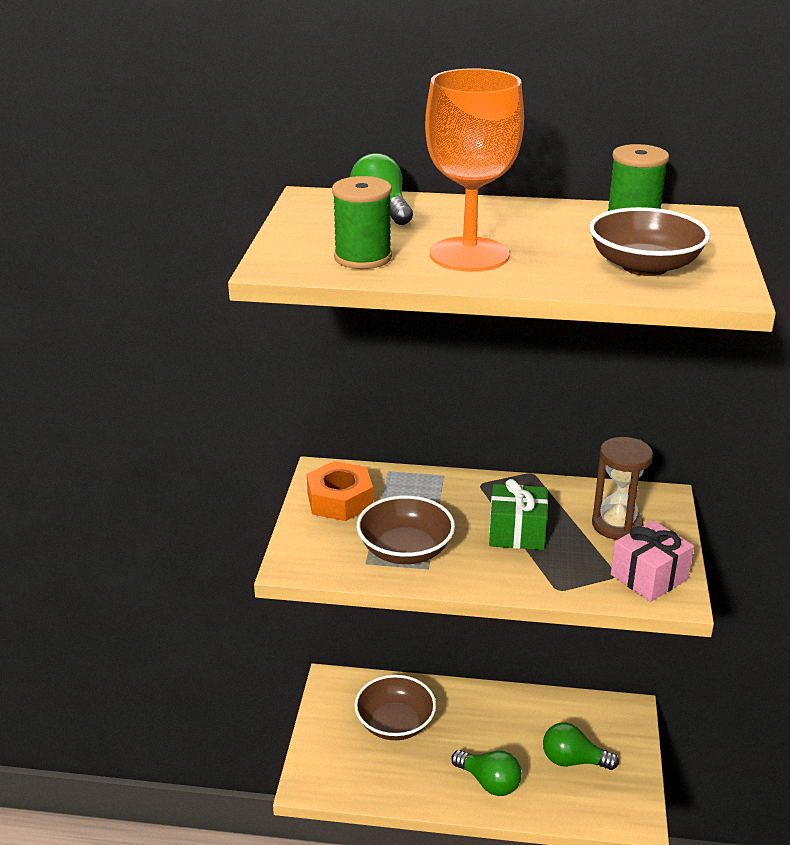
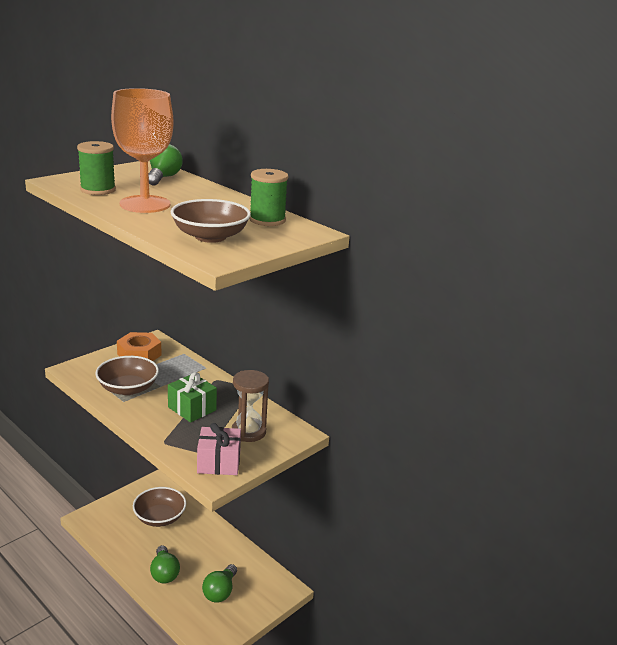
camera: 35 degrees right, 5 degrees down
green light bulb [543,722,619,770] -> green light bulb turned 120 degrees counterclockwise [202,564,237,603]

